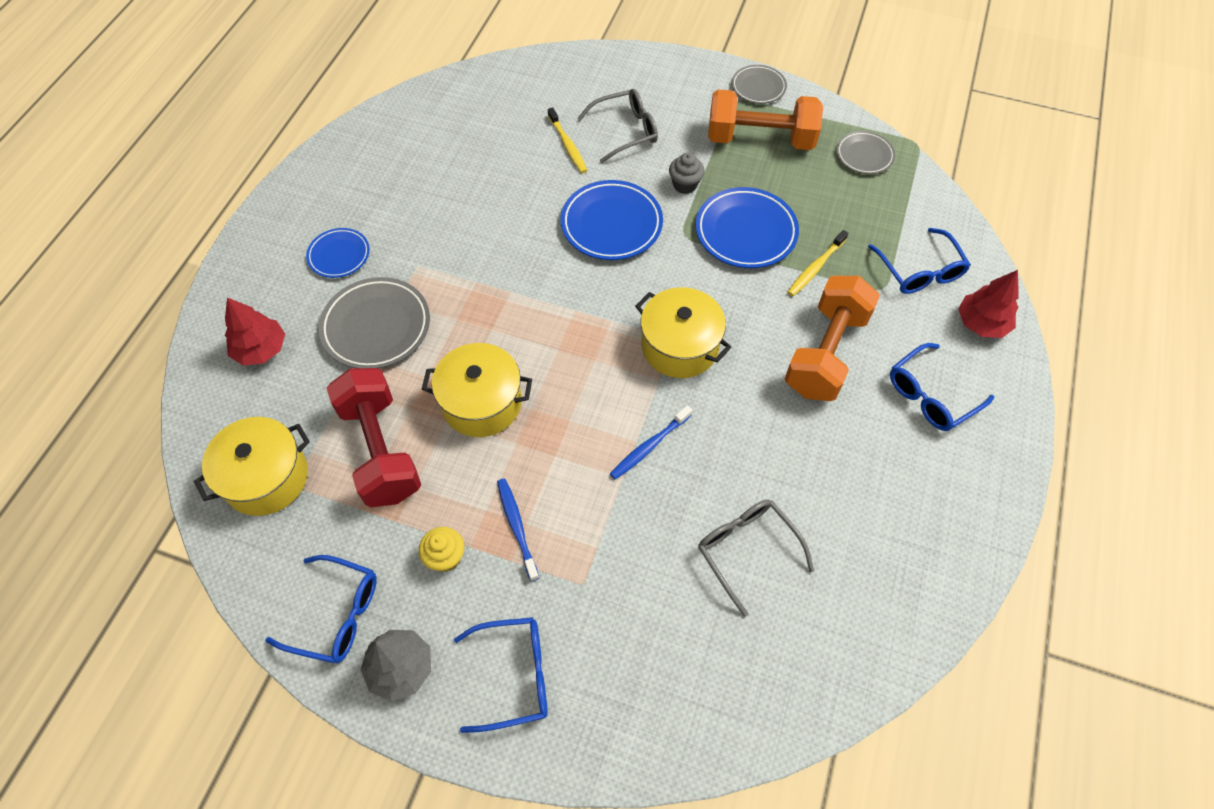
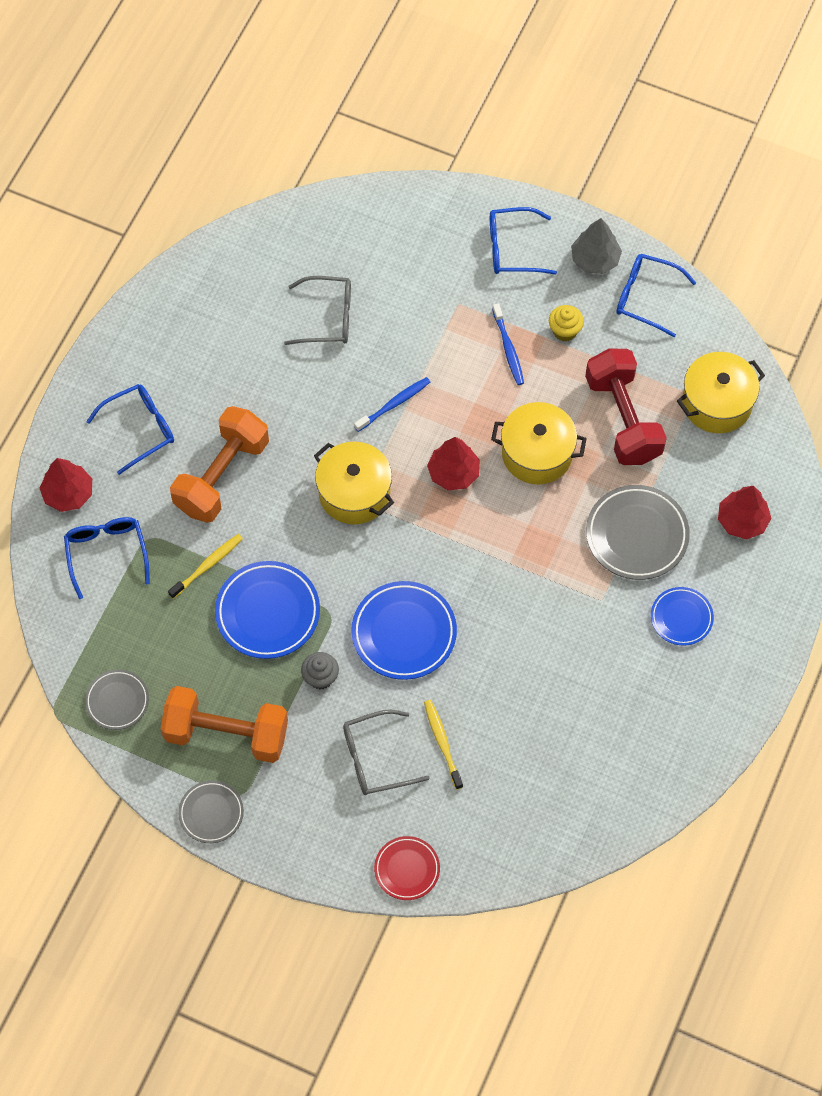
camera: 175 degrees left, 5 degrees up
grey glasses [698,499,814,617] -> grey glasses turned 60 degrees counterclockwise [284,276,351,345]
none -> red plate [374,836,440,900]
none -> red tree [427,437,480,490]

